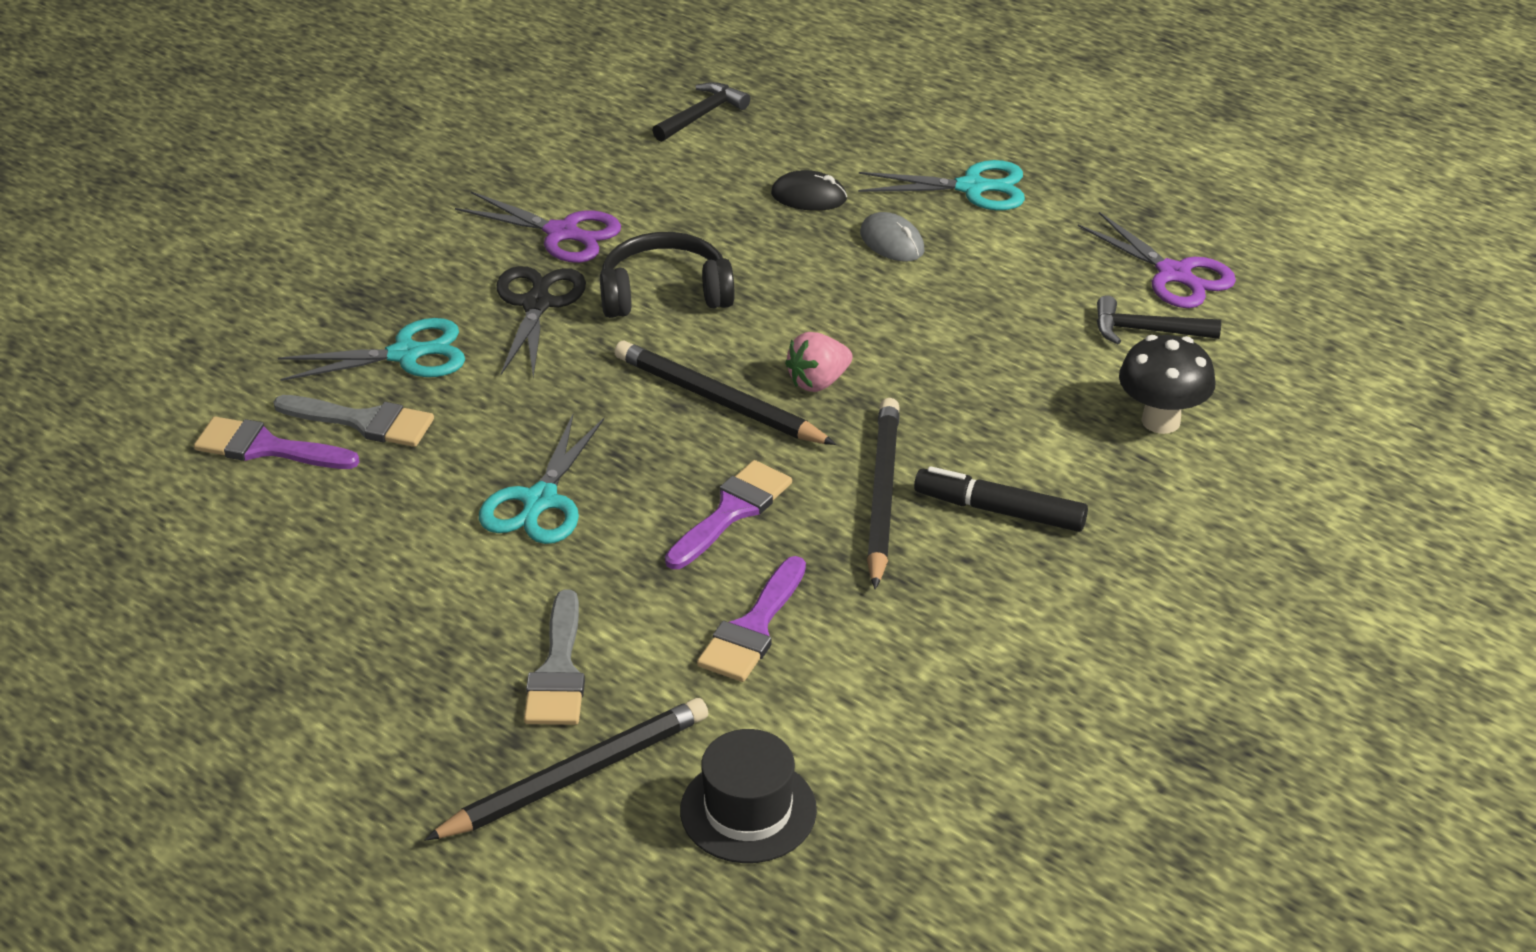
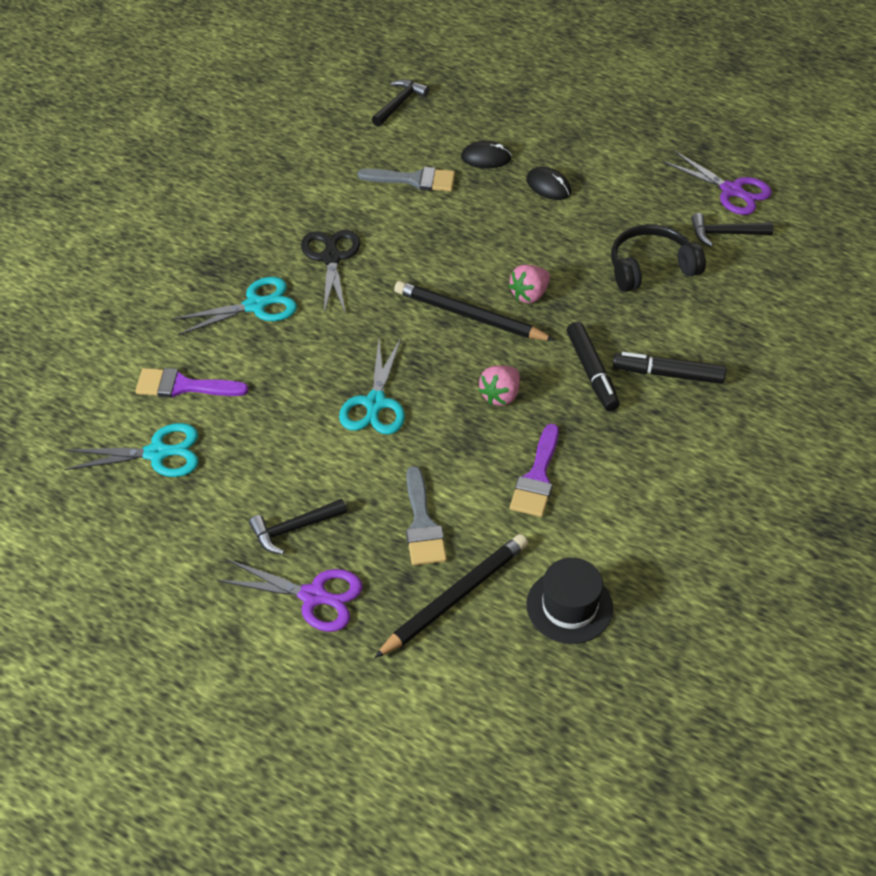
camera: 10 degrees left, 10 degrees up
grey brush [274,395,434,447] -> grey brush moved to [358,167,455,192]
purple scissors [455,191,621,263] -> purple scissors moved to [217,559,363,632]
black headphones [600,232,735,318] -> black headphones moved to [611,224,706,292]
purple brush [665,460,792,569] -> pink strawberry [478,366,520,406]
turquoise scissors [858,160,1025,210] -> turquoise scissors moved to [64,423,198,477]
grey mouse [860,212,924,262] -> black mouse [526,167,571,200]
black pencil [867,398,899,589] -> black marker [567,322,620,411]
black mushroom [1119,335,1216,434] -> none
none -> black hammer [249,499,347,554]

